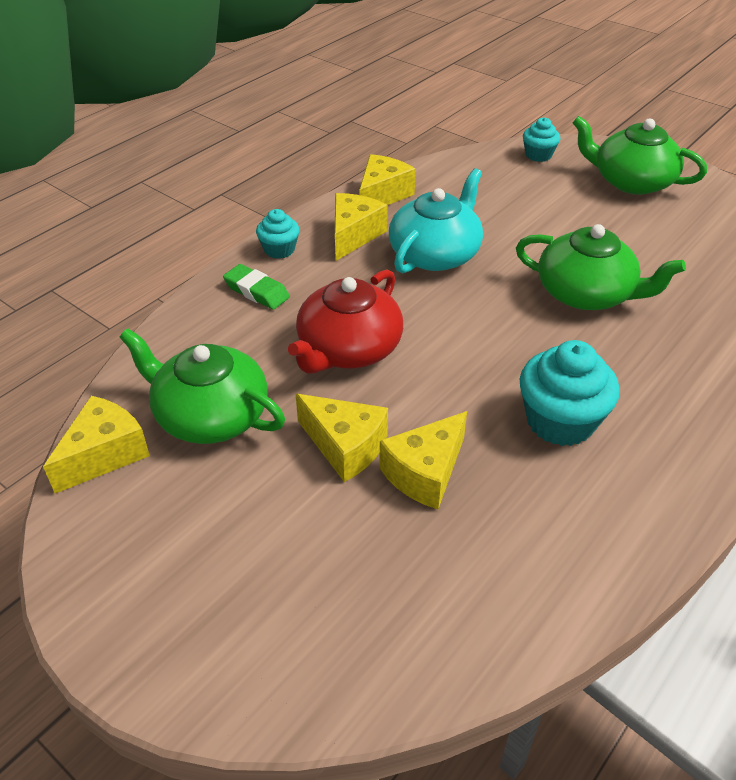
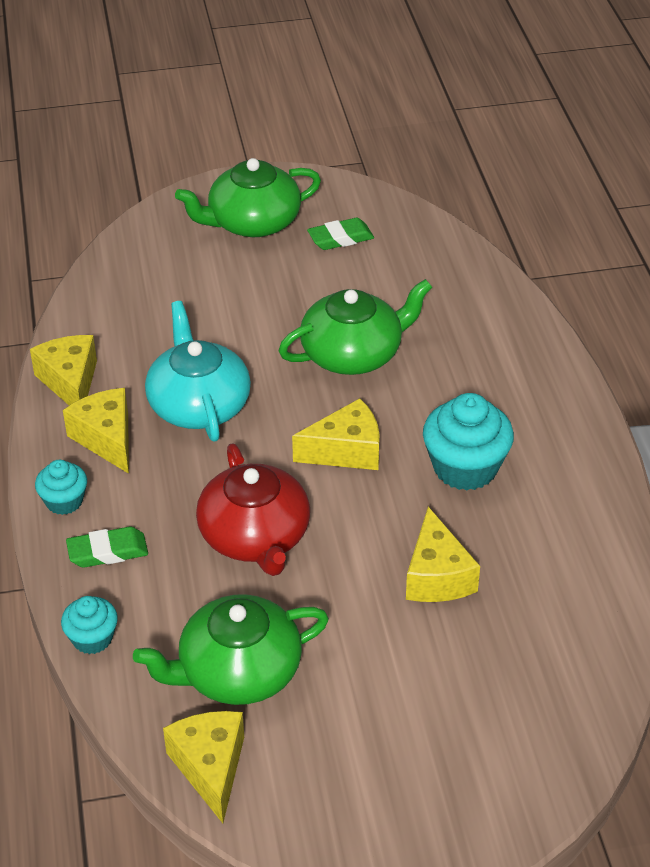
camera: 50 degrees left, 0 degrees up
yellow cheese [296,394,388,482] -> yellow cheese moved to [292,398,380,470]
turquoise cupcake [523,117,560,162] -> turquoise cupcake moved to [61,596,118,654]
none -> green eraser [307,218,374,250]

